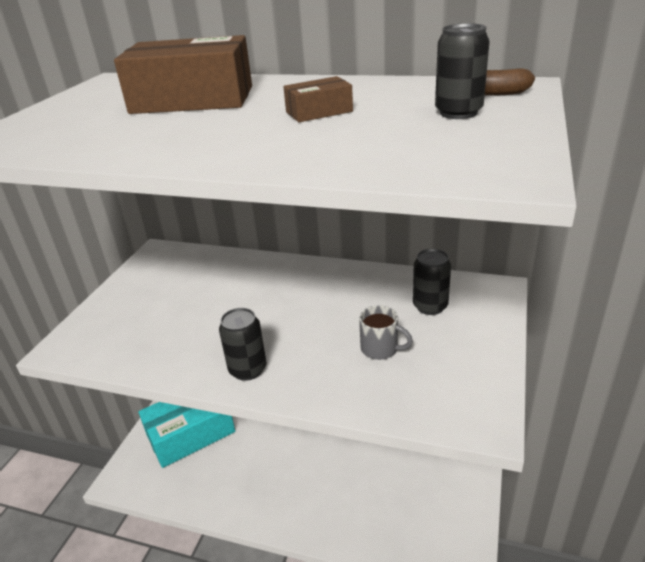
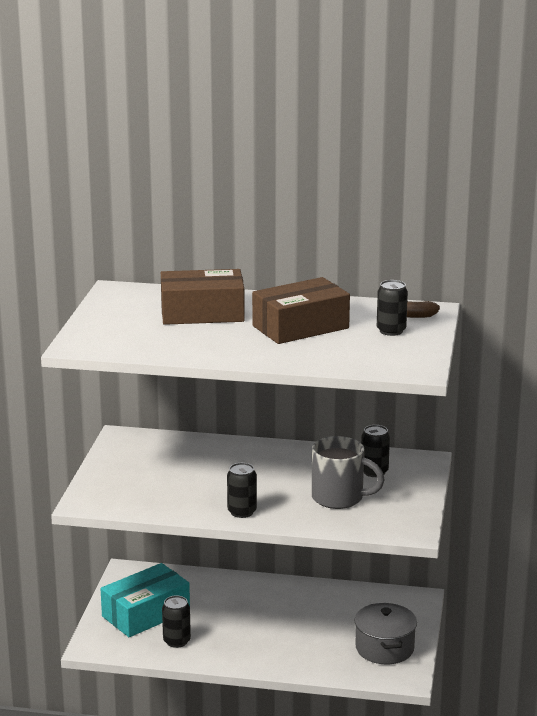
camera: 10 degrees left, 10 degrees down
brown box [283,76,353,122] -> brown box [252,277,350,344], size x2.13
grey mug [359,305,413,360] -> grey mug [312,436,385,509], size x1.83
none -> black can [162,595,191,648]
none -> grey pot [355,603,417,664]

